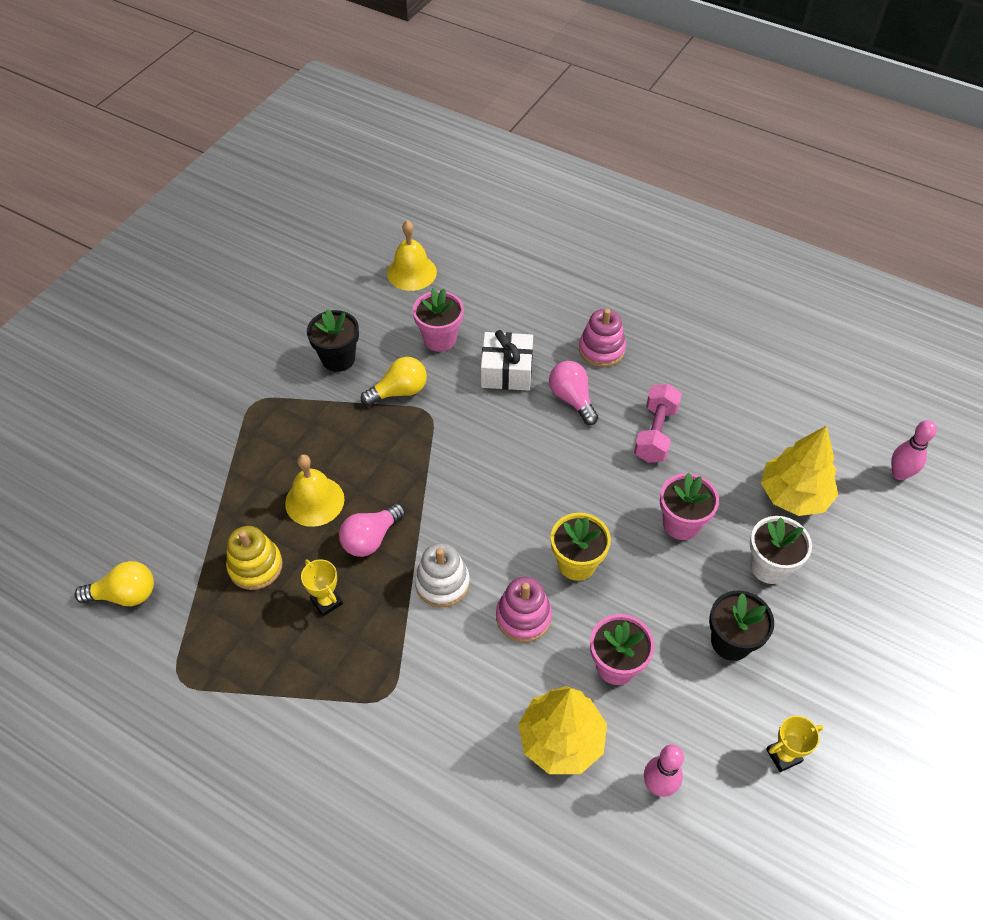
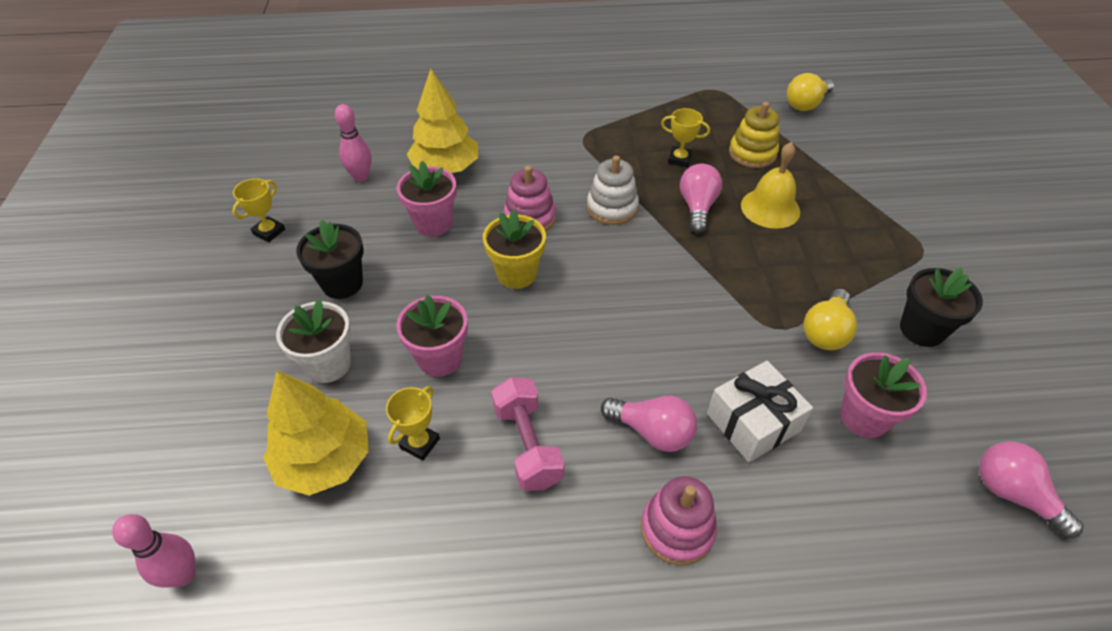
camera: 145 degrees right, 5 degrees down
yellow bell [387,220,437,291] -> pink light bulb [979,442,1084,538]
none -> yellow trophy [386,386,440,461]

